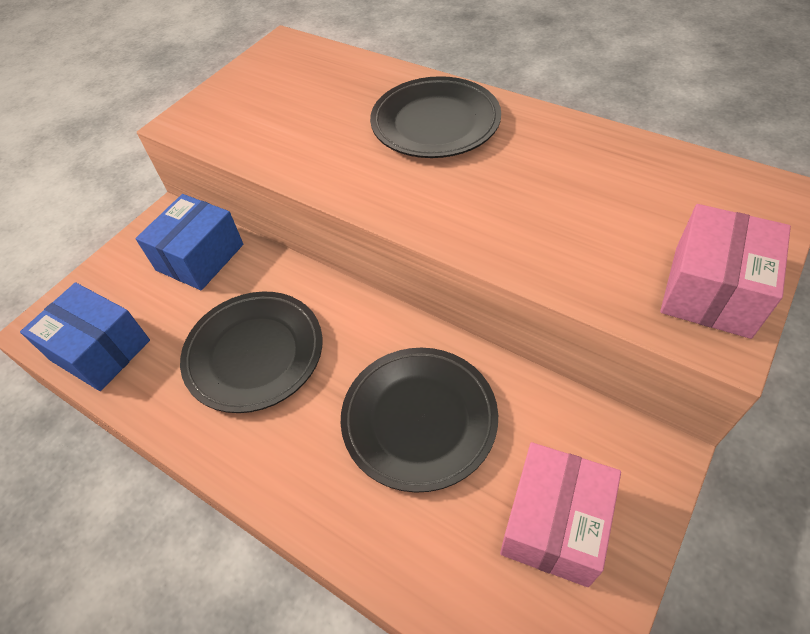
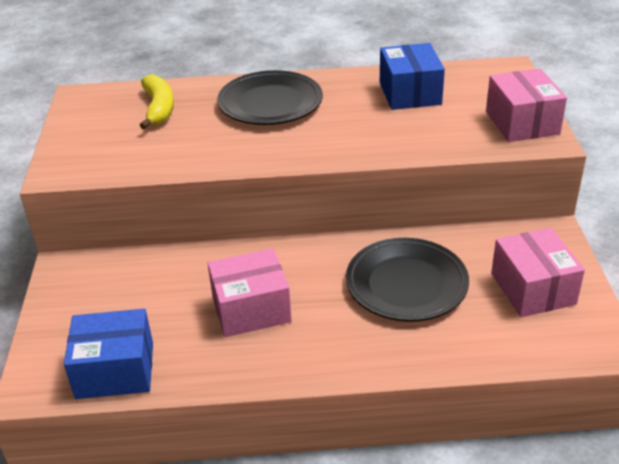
camera: 40 degrees left, 15 degrees down
blue box [135,194,243,290] -> blue box moved to [380,43,445,110]
black plate [180,292,323,413] -> pink box [207,248,292,337]
none -> yellow banana [139,75,174,129]

